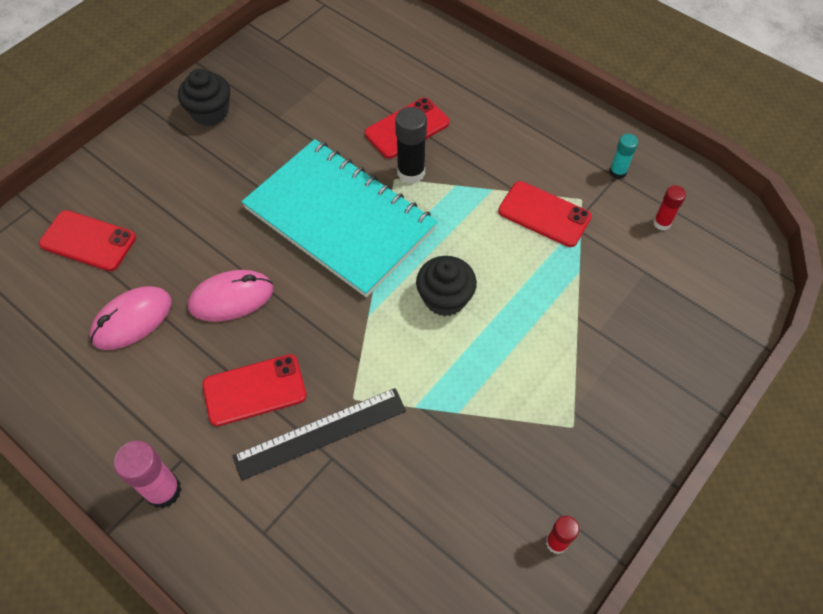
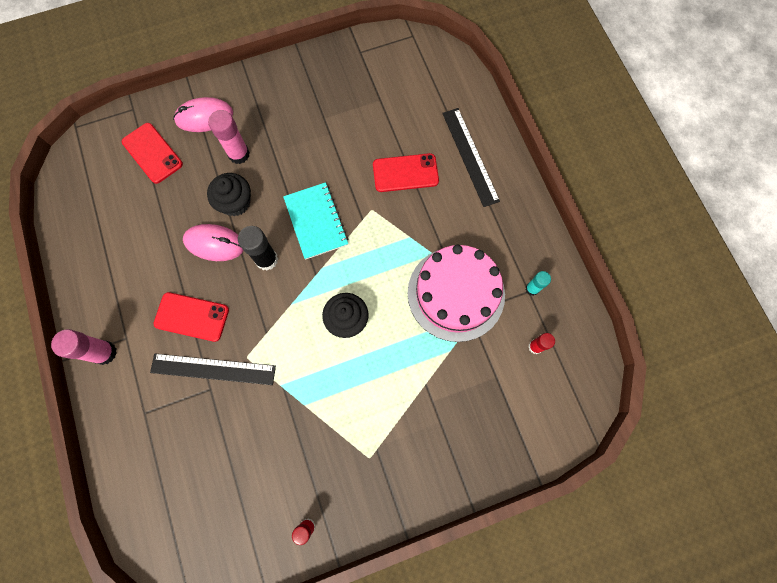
camera: 30 degrees right, 15 degrees up
pink mouse [90,286,172,350] -> pink mouse moved to [173,97,233,132]
black cupcake [178,69,230,126] -> black cupcake moved to [207,173,251,216]
turquoise notebook [242,139,437,297] -> turquoise notebook [283,182,349,260], size x0.56
black glue stick [395,107,427,184] -> black glue stick moved to [238,226,278,271]
red phone [498,181,592,247] -> pink cake [408,245,505,342]
none -> pink glue stick [208,110,250,164]
none -> black ruler [442,108,500,207]

